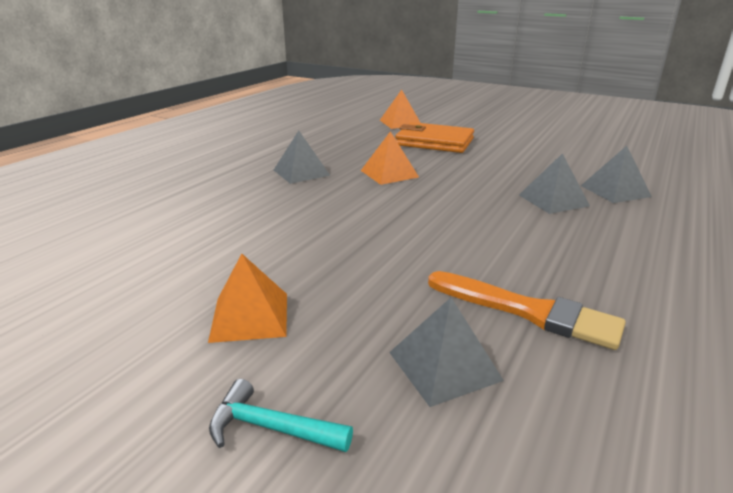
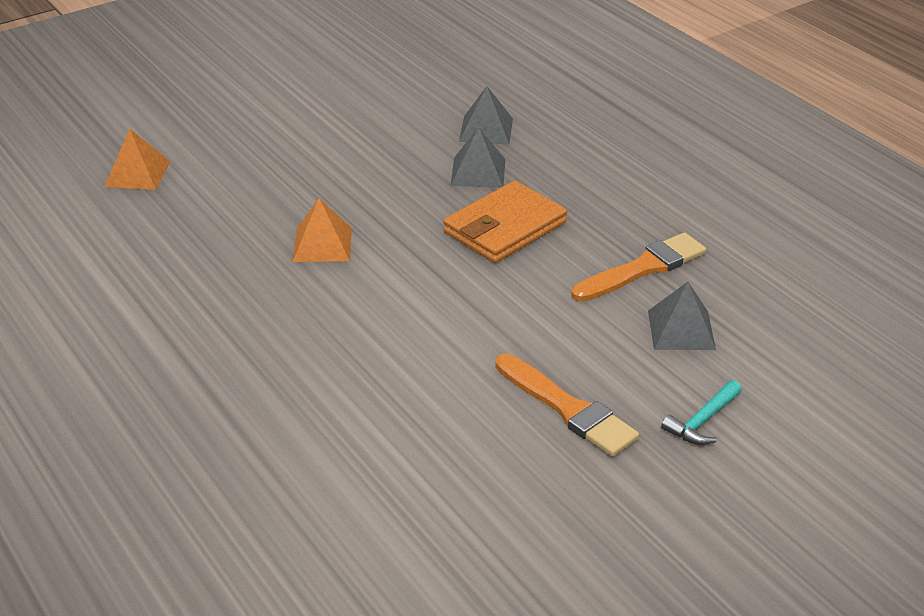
camera: 65 degrees left, 10 degrees up
orange pyramid [208,254,287,343] -> orange brush [495,354,640,457]
grey pyramid [274,131,330,184] -> none
orange wallet [395,122,474,153] -> orange wallet moved to [443,181,567,263]

